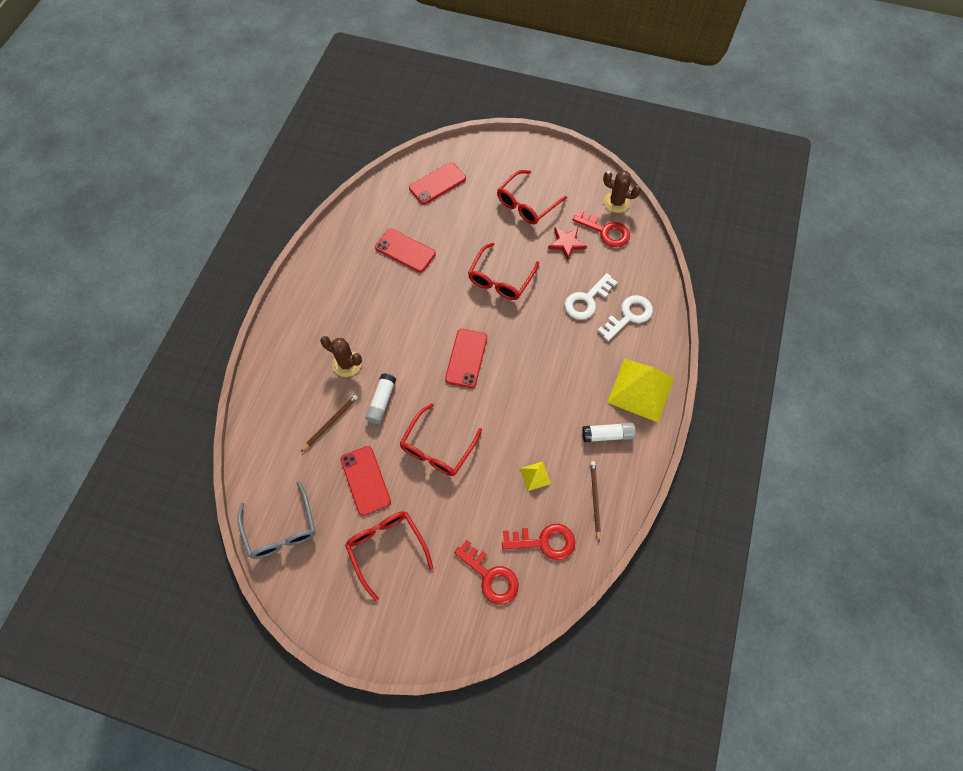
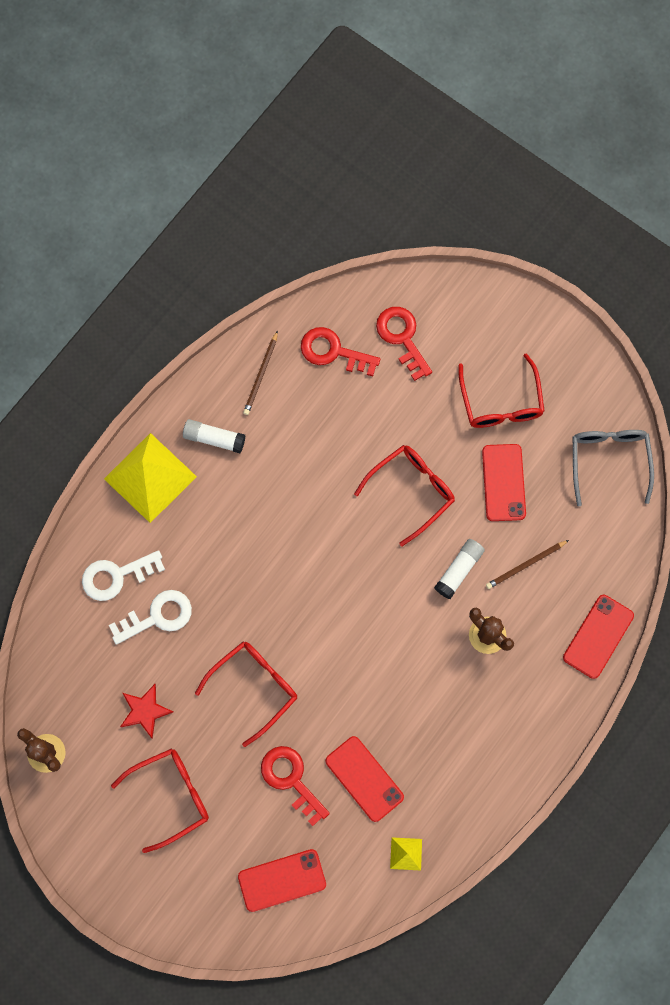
camera: 160 degrees left, 10 degrees up
red phone [445,329,487,388] -> red phone moved to [563,595,634,679]
yellow pyramid [520,462,551,491] -> yellow pyramid moved to [390,837,422,871]
red key [573,209,630,247] -> red key moved to [261,746,330,826]

